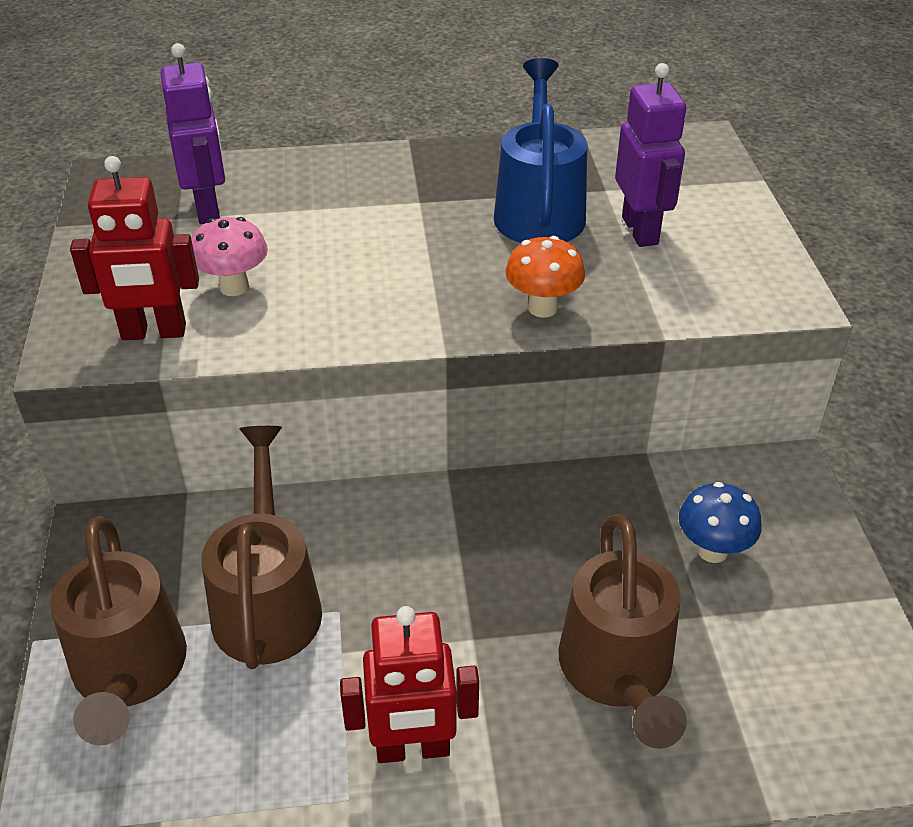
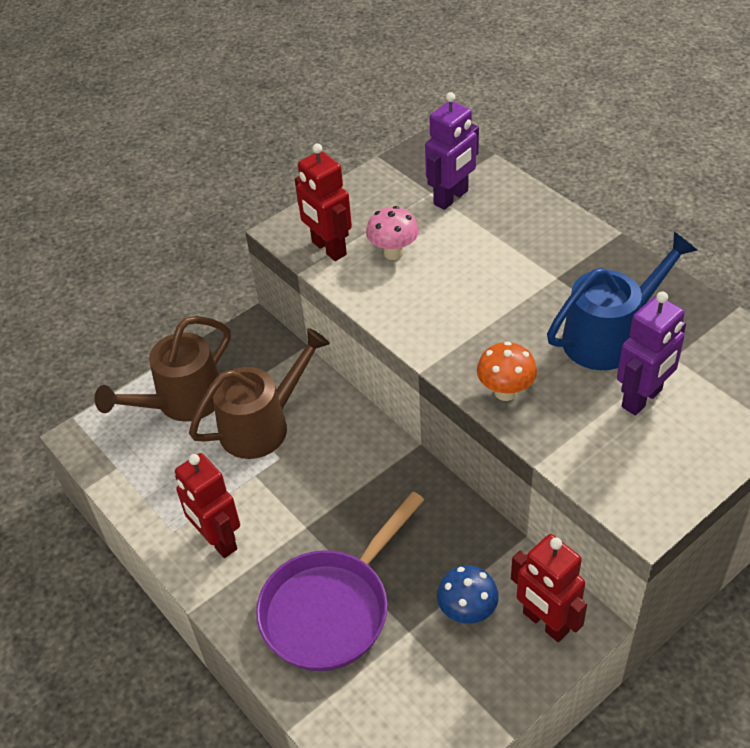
camera: 60 degrees right, 5 degrees up
brown watering can [559,514,687,749] -> purple pan [256,492,424,671]
none -> red robot [511,534,587,642]

